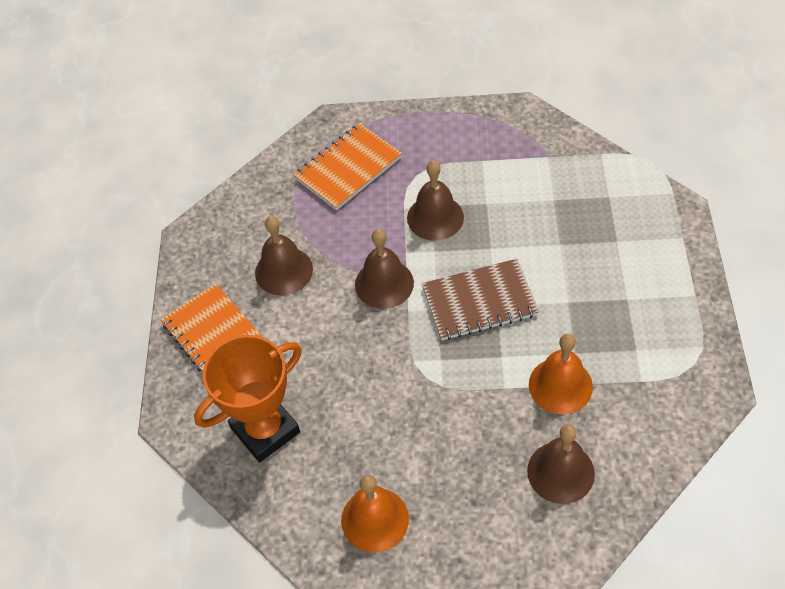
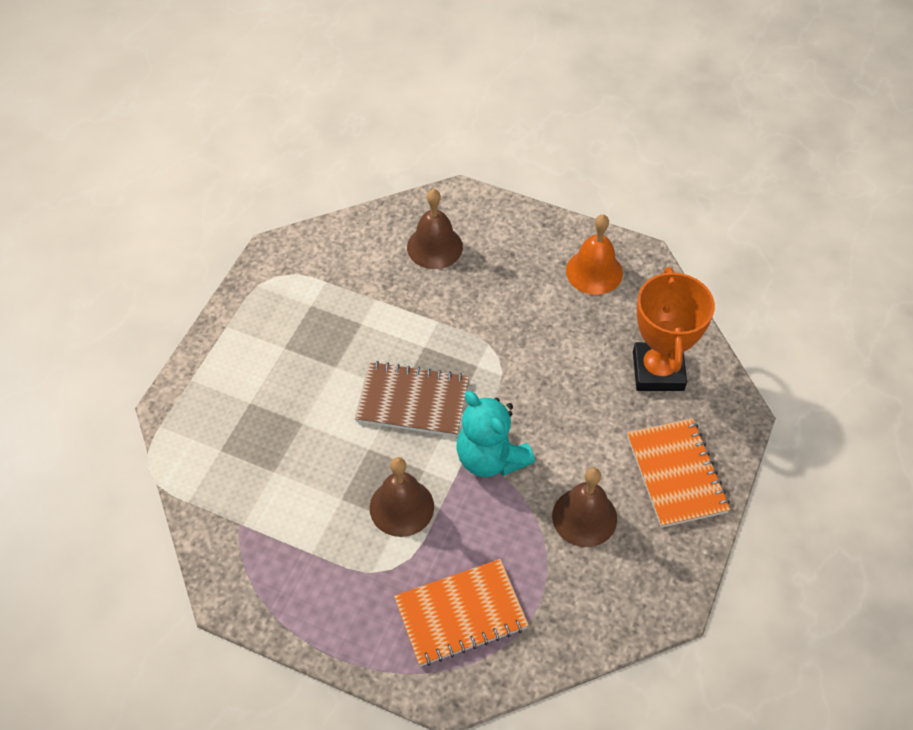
camera: 160 degrees left, 0 degrees up
orange trophy [194,335,302,462] -> orange trophy turned 75 degrees counterclockwise [633,267,715,391]
brown bell [355,229,414,309] -> turquoise teddy bear [456,391,535,477]
orange bell [529,334,593,414] -> none

